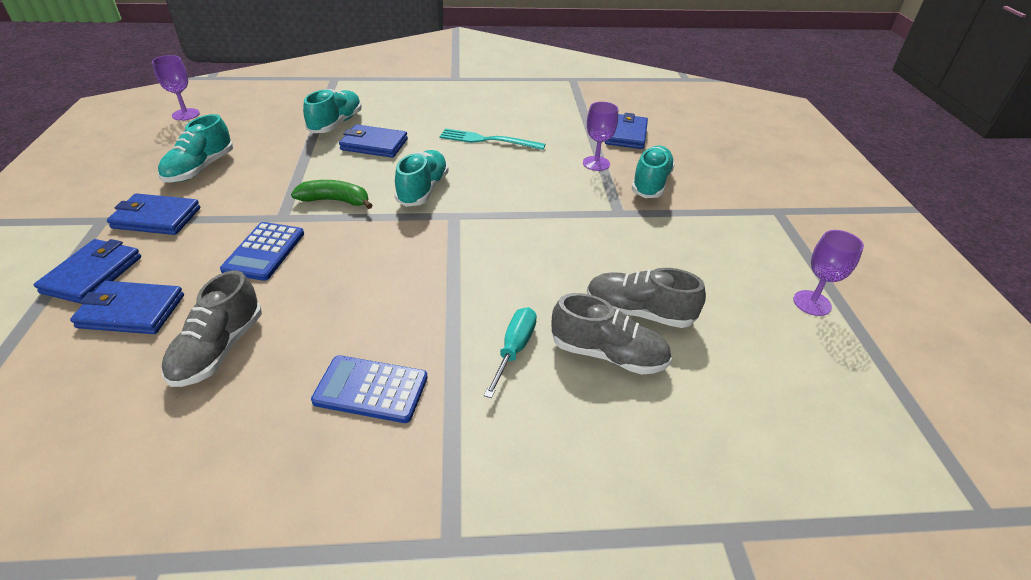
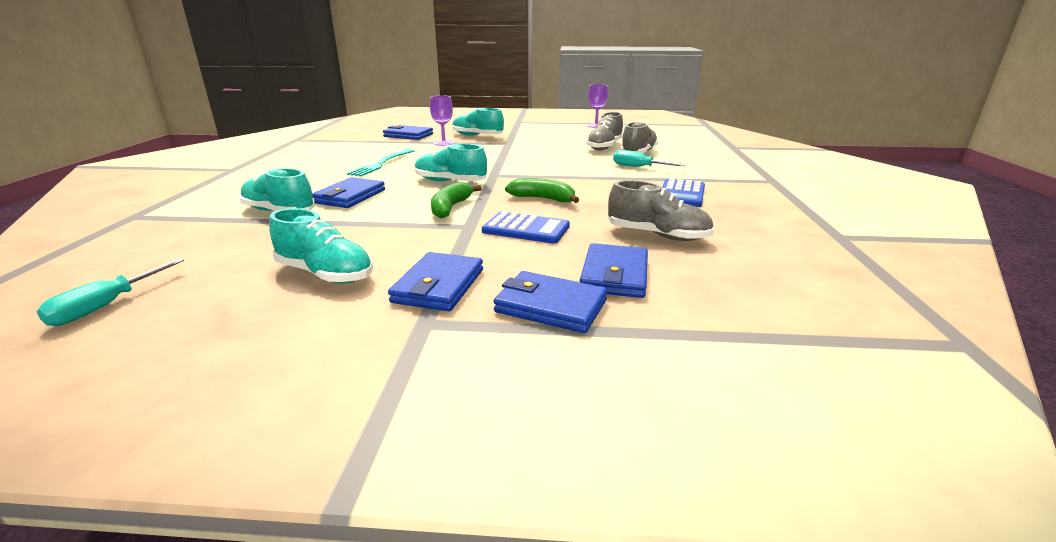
camera: 80 degrees left, 15 degrees down
purple goblet [152,55,200,121] -> turquoise screwdriver [37,258,184,326]
none -> green banana [505,178,579,203]

